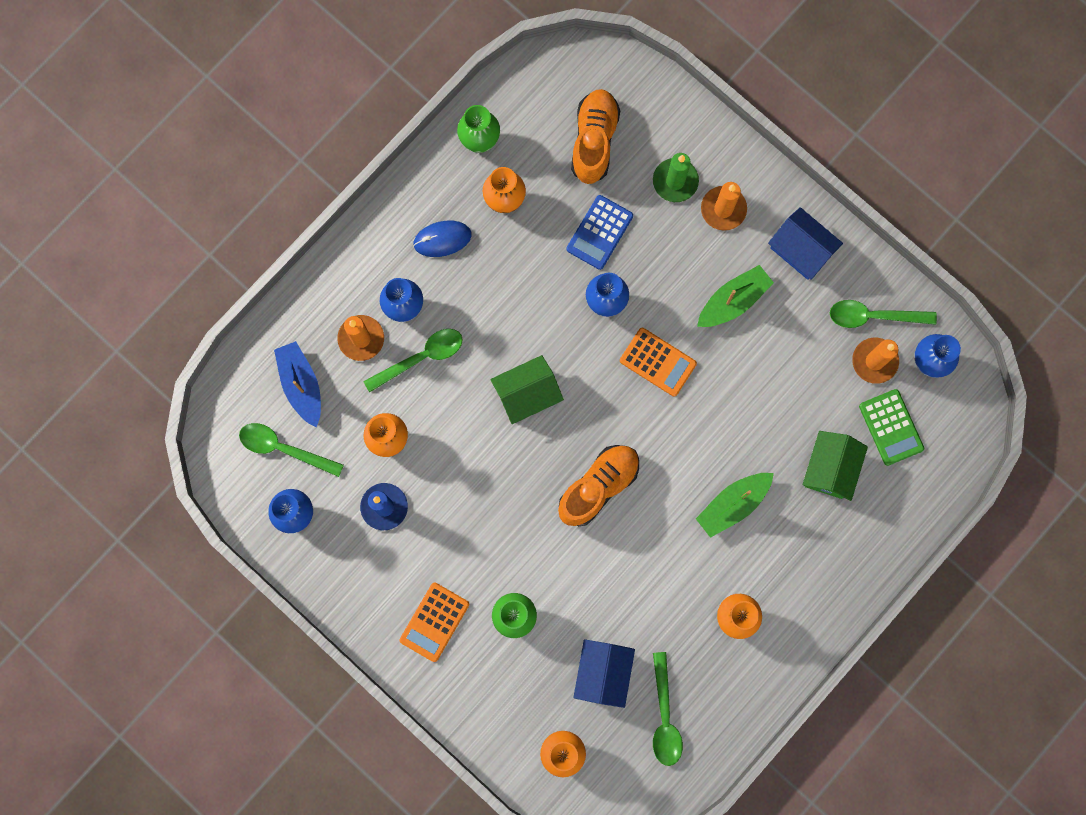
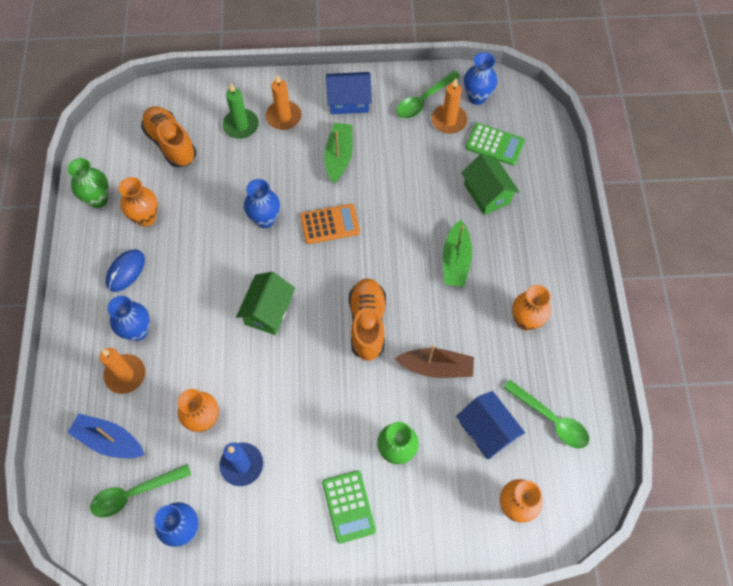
camera: 45 degrees left, 15 degrees down
green spoon [363,329,463,393] -> none
orange calculator [400,582,469,662] -> green calculator [322,470,376,544]
blue calculator [567,195,633,270] -> none
none -> brown boat [395,345,474,378]

